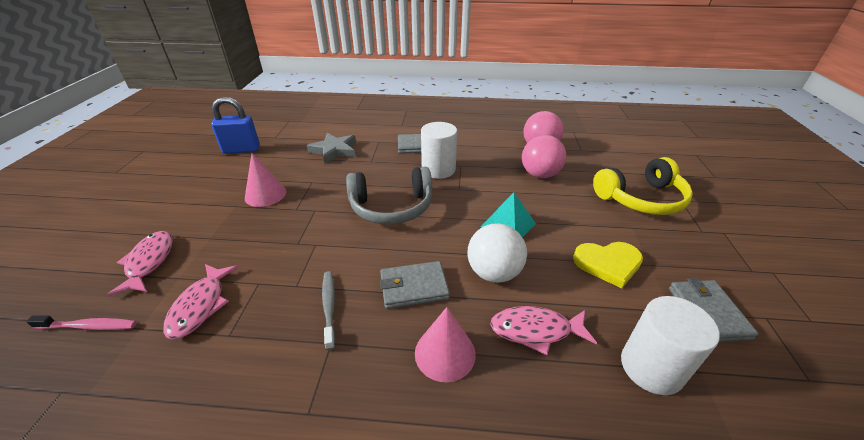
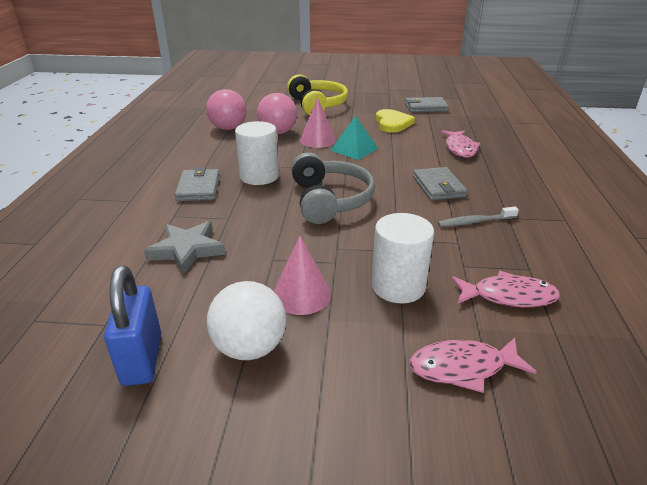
camera: 90 degrees left, 5 degrees down
pink toothbrush [26,316,137,330] -> none
pink cone [415,307,476,382] -> pink cone moved to [300,97,336,148]
white ball [468,224,527,283] -> white ball moved to [207,281,286,360]
white cylinder [621,296,720,395] -> white cylinder moved to [372,213,434,303]

